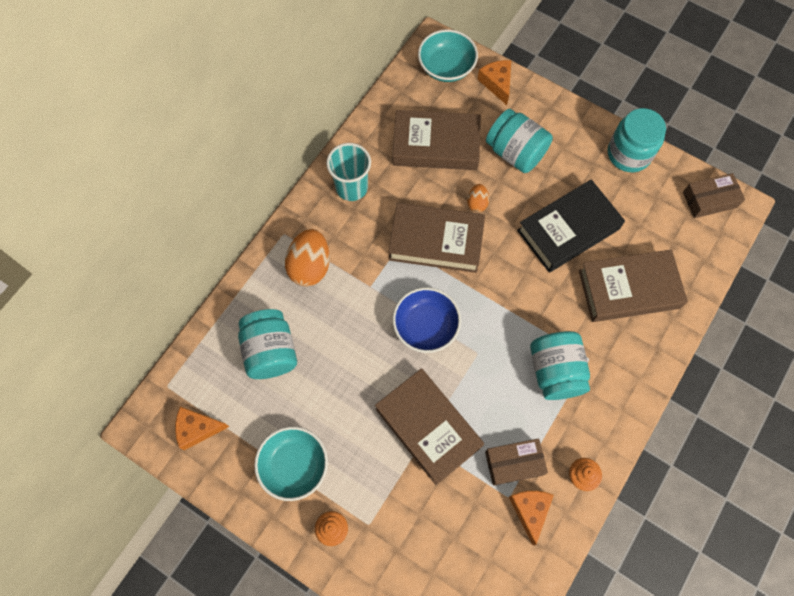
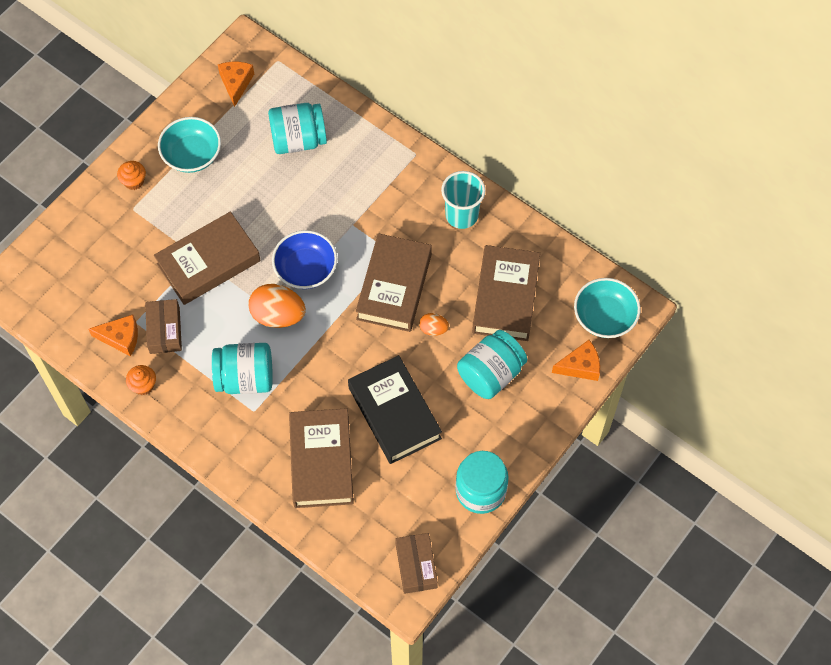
camera: 95 degrees right, 5 degrees down
orange egg [285,229,330,287] -> orange egg moved to [248,284,306,328]

